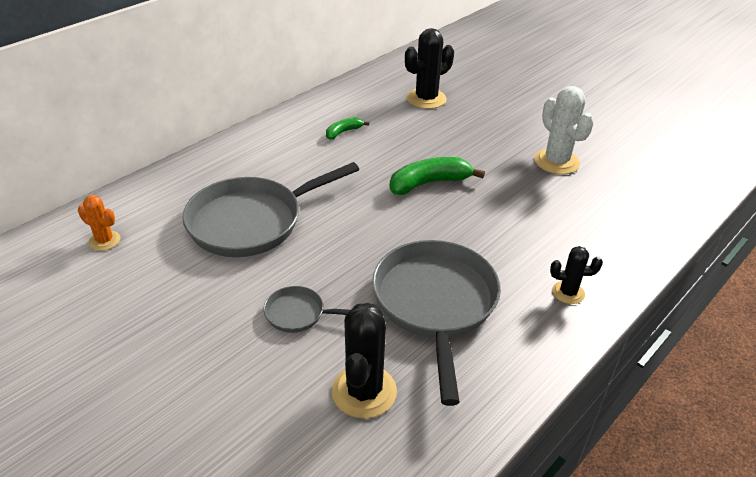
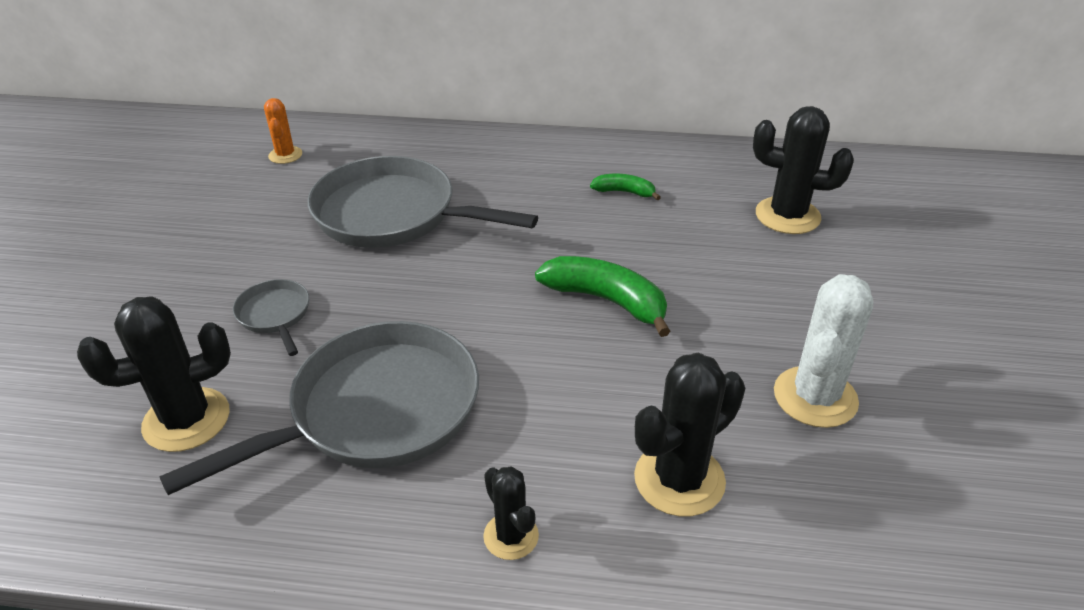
camera: 55 degrees right, 0 degrees up
none -> black cactus [634,353,745,516]

